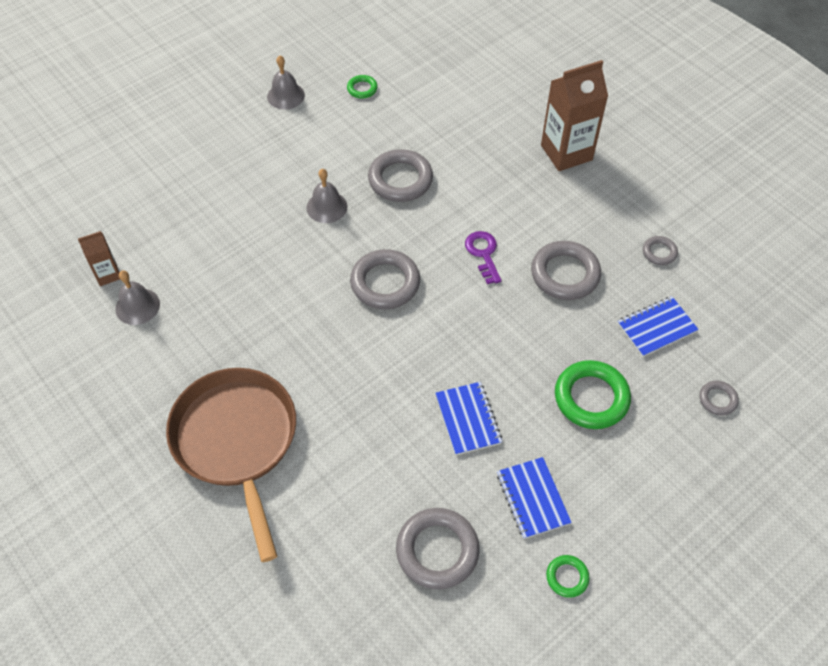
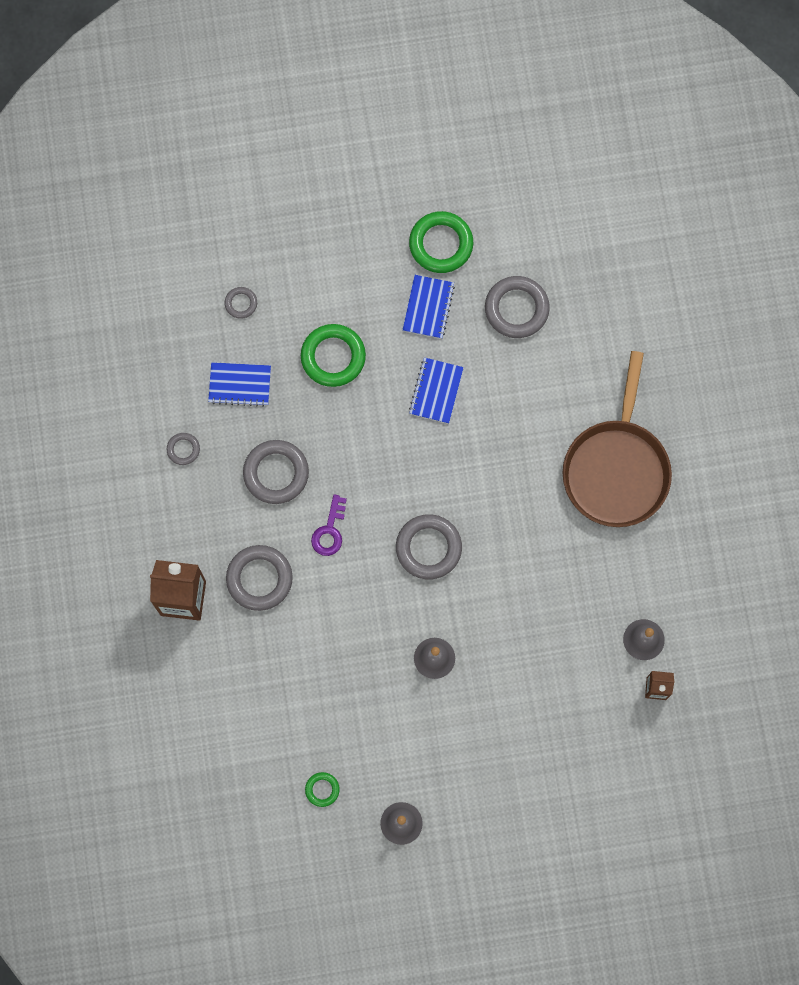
camera: 150 degrees left, 20 degrees up
grey ring [368,149,433,202] -> grey ring moved to [226,545,293,611]
green ring [546,555,590,598] -> green ring [409,211,473,273], size x1.97

